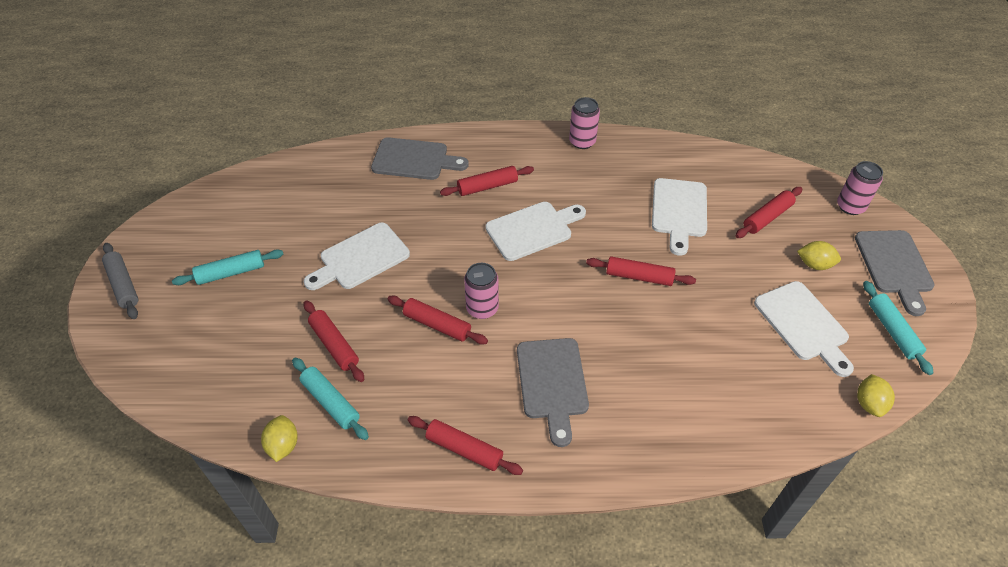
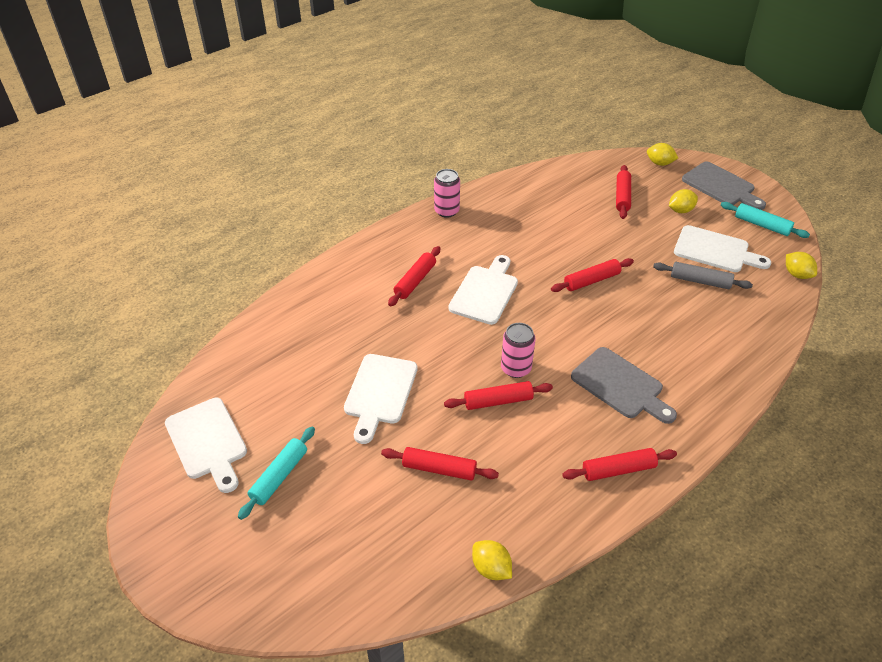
camera: 40 degrees left, 5 degrees down
grey rolling pin [102,243,138,319] -> grey rolling pin moved to [653,262,753,289]
turquoise rolling pin [292,358,369,440] -> none
grey cutting board [371,137,469,180] -> none
white cutting board [652,178,707,256] -> white cutting board moved to [165,398,247,493]
pink can [837,161,883,215] -> yellow lemon [647,143,678,166]

